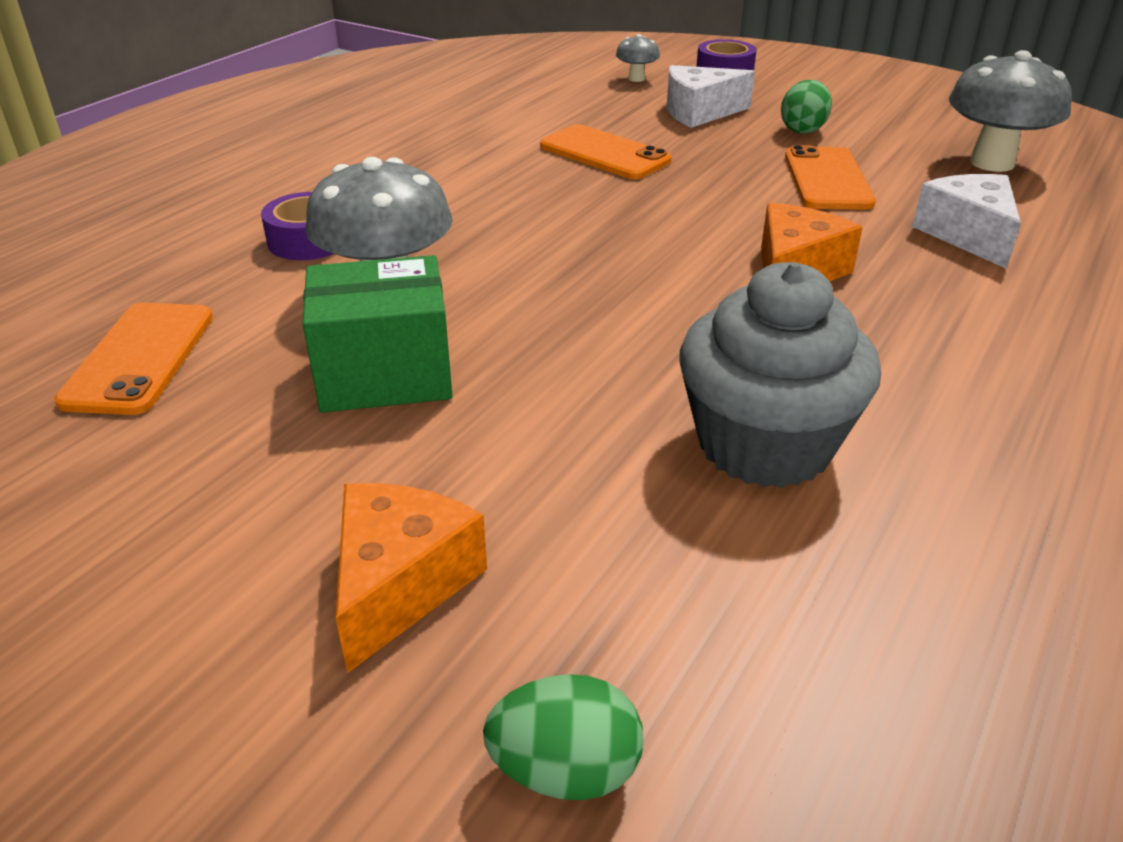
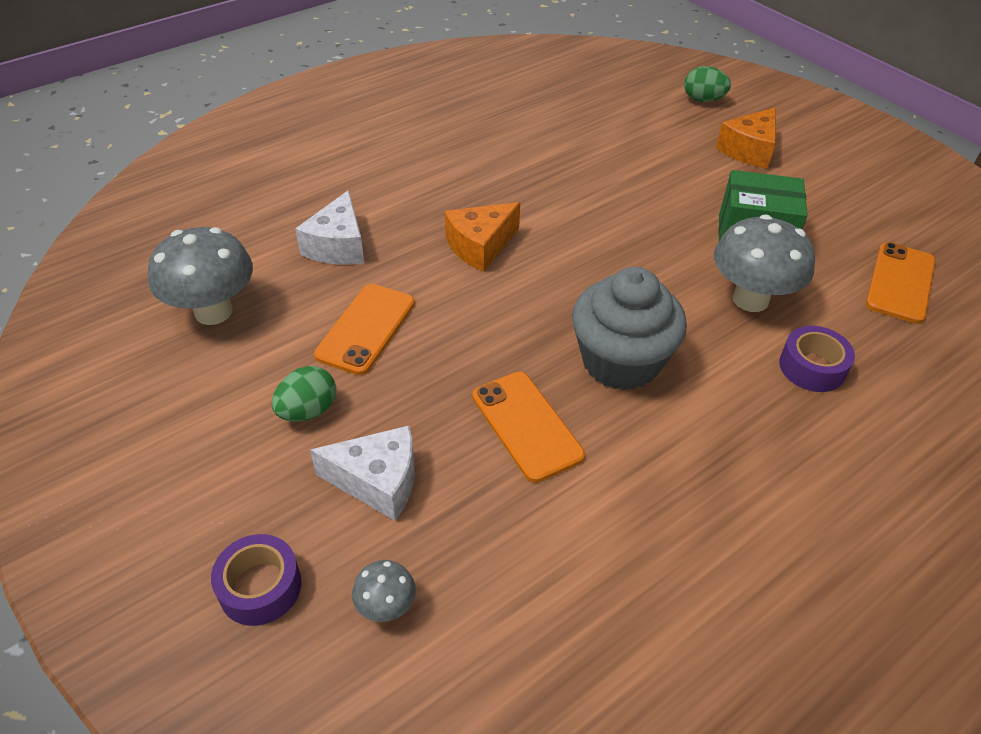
camera: 160 degrees left, 10 degrees up
grey cupcake [680,262,881,488] -> grey cupcake moved to [572,267,687,391]

